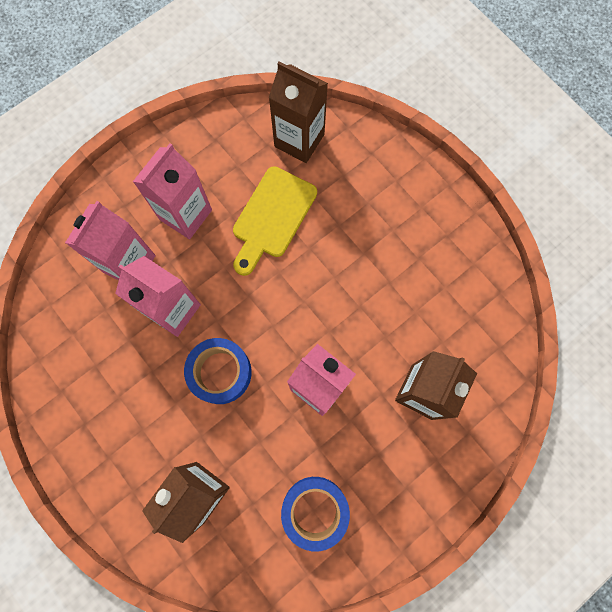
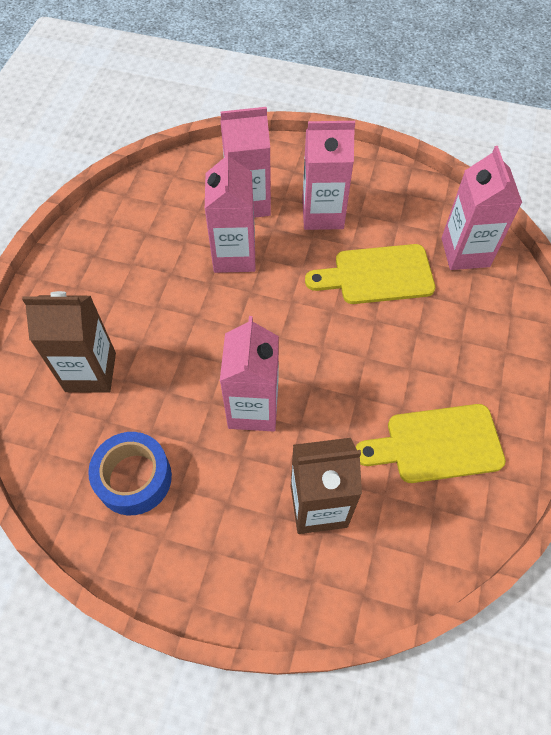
camera: 55 degrees right, 15 degrees down
blue tape [184,338,252,404] -> none
brown carton [269,62,328,163] -> pink carton [441,146,522,270]
none -> yellow cutting board [356,404,506,483]

